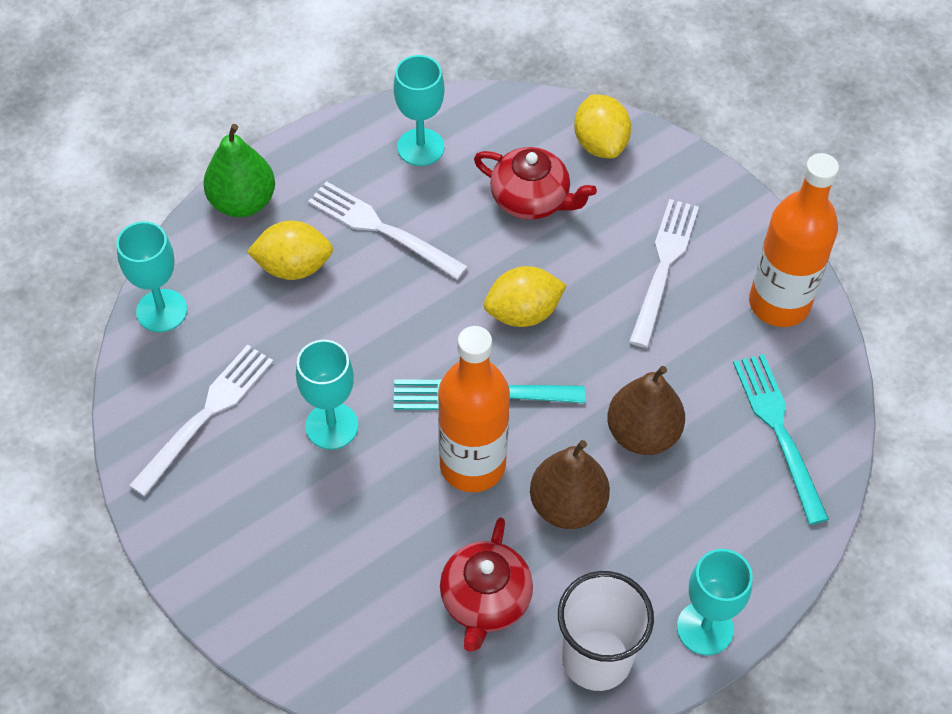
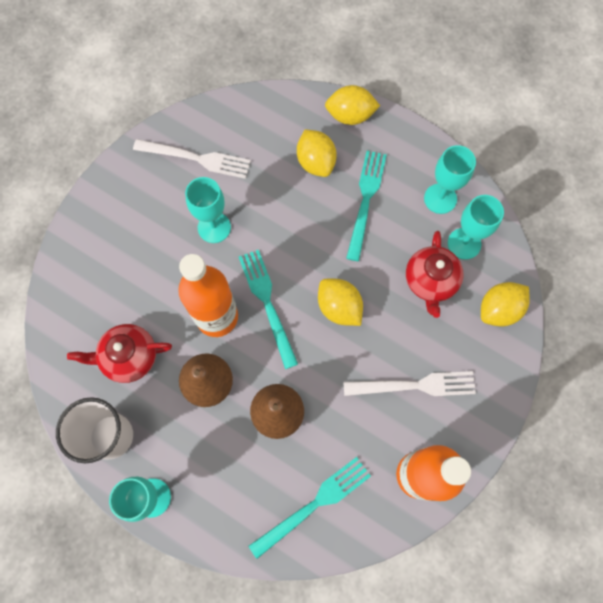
camera: 70 degrees right, 15 degrees up
turquoise goblet [116,221,187,332] -> turquoise goblet moved to [448,195,504,260]
green pear [203,124,275,217] -> yellow lemon [325,85,380,125]
white fork [308,181,468,280] -> turquoise fork [346,151,386,261]

